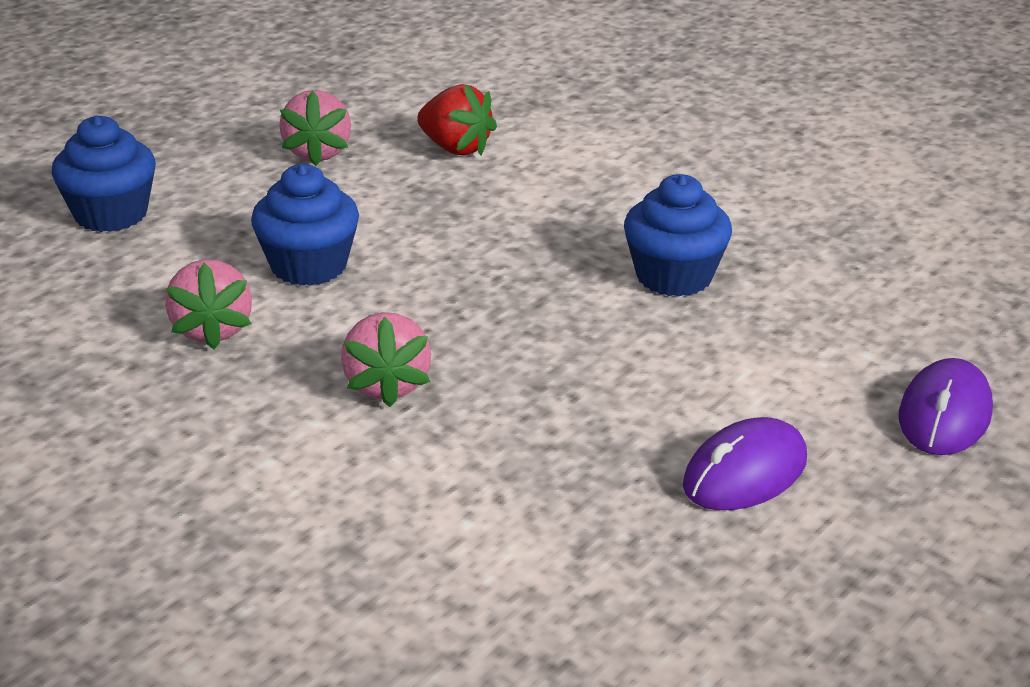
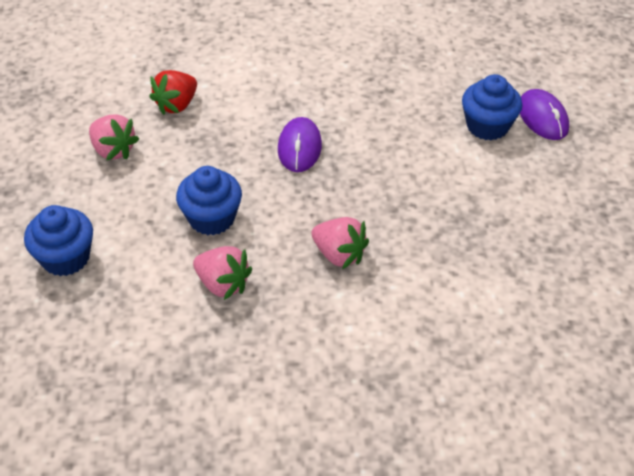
camera: 45 degrees left, 15 degrees up
red strawberry [417,84,497,156] -> red strawberry turned 135 degrees clockwise [149,70,197,115]
blue cupcake [624,174,732,297] -> blue cupcake moved to [462,74,522,140]
purple mouse [683,417,807,510] -> purple mouse moved to [278,117,322,172]

